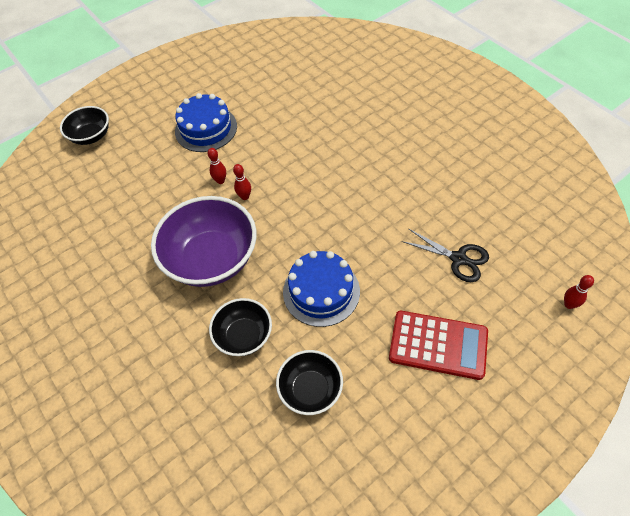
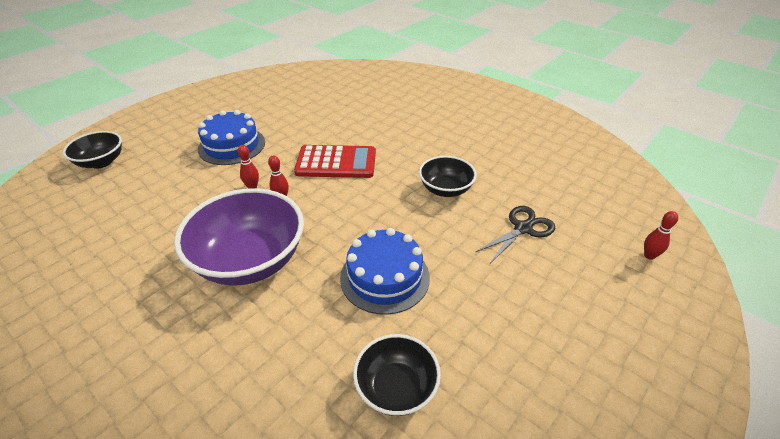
camera: 15 degrees left, 15 degrees down
black bowl [209,298,272,356] -> black bowl moved to [419,156,477,197]
red calculator [389,311,488,380] -> red calculator moved to [294,145,376,178]
black scissors [402,229,489,282] -> black scissors turned 60 degrees counterclockwise [476,206,555,263]

